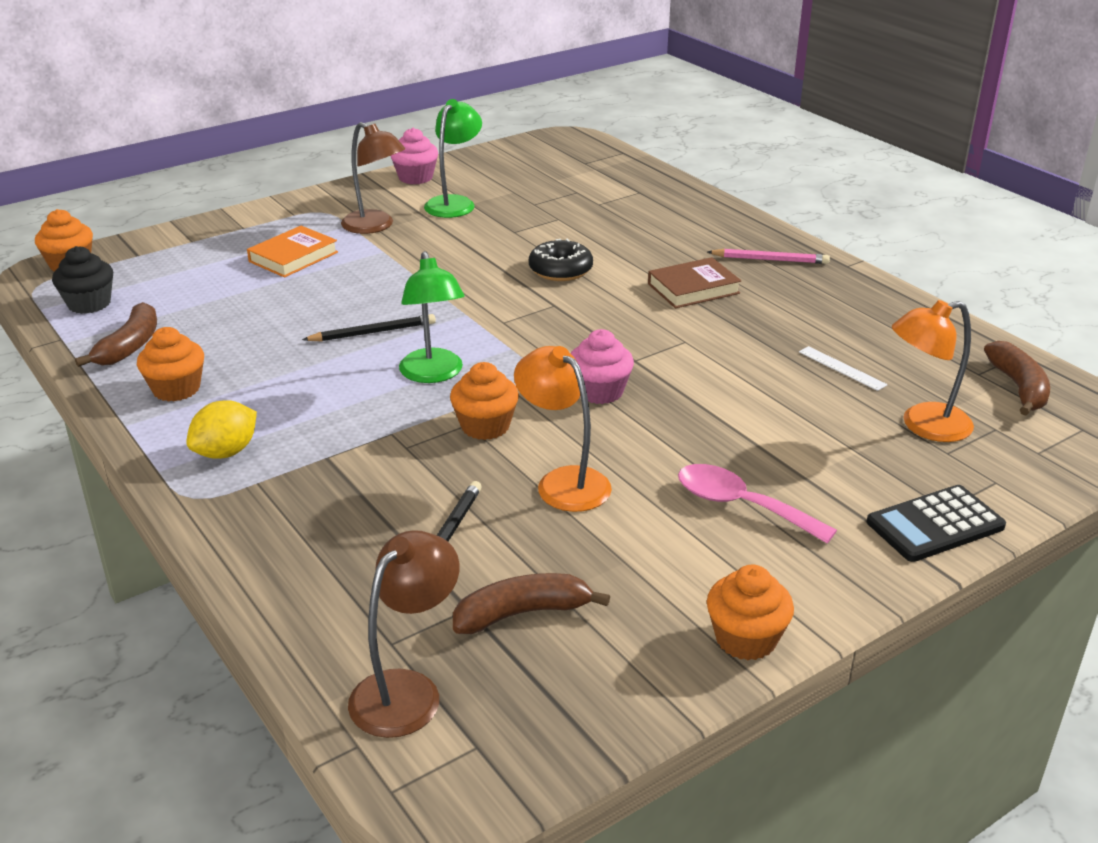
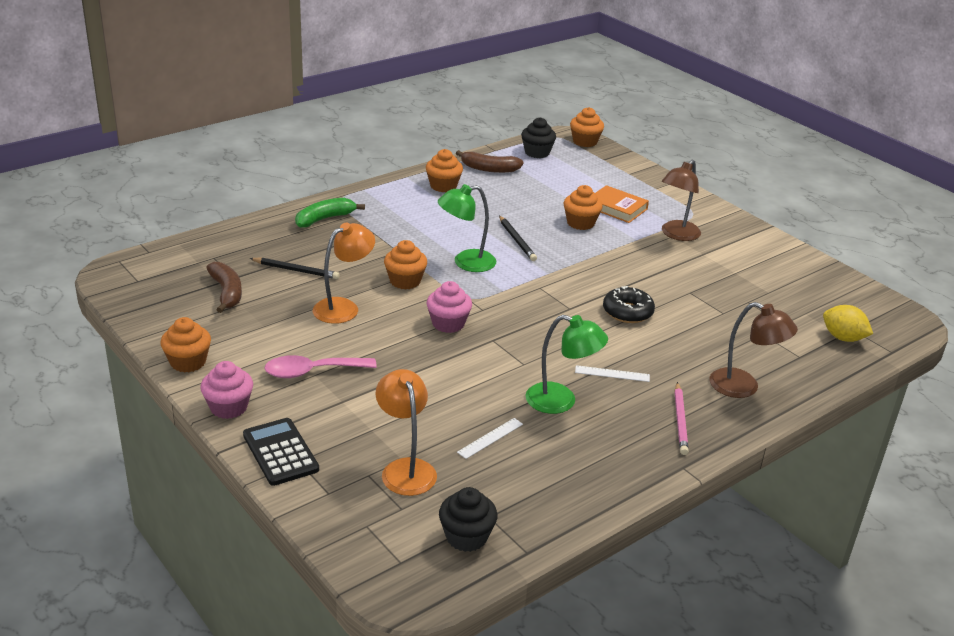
camera: 85 degrees right, 0 degrees up
yellow lemon [186,400,257,459] -> yellow lemon moved to [823,305,873,342]
brown lamp [348,530,460,738] -> brown lamp moved to [709,302,798,398]
pink cupcake [391,128,438,184] -> pink cupcake moved to [201,361,253,419]
green lamp [424,99,482,218] -> green lamp moved to [526,315,608,414]
brown book [648,257,741,308] -> white ruler [575,365,650,382]
pink spoon [678,464,837,543] -> pink spoon turned 135 degrees counterclockwise [264,355,377,378]
brown banana [984,341,1050,416] -> black cupcake [439,487,497,552]
none -> green banana [295,198,365,228]
none -> orange cupcake [563,185,603,230]

